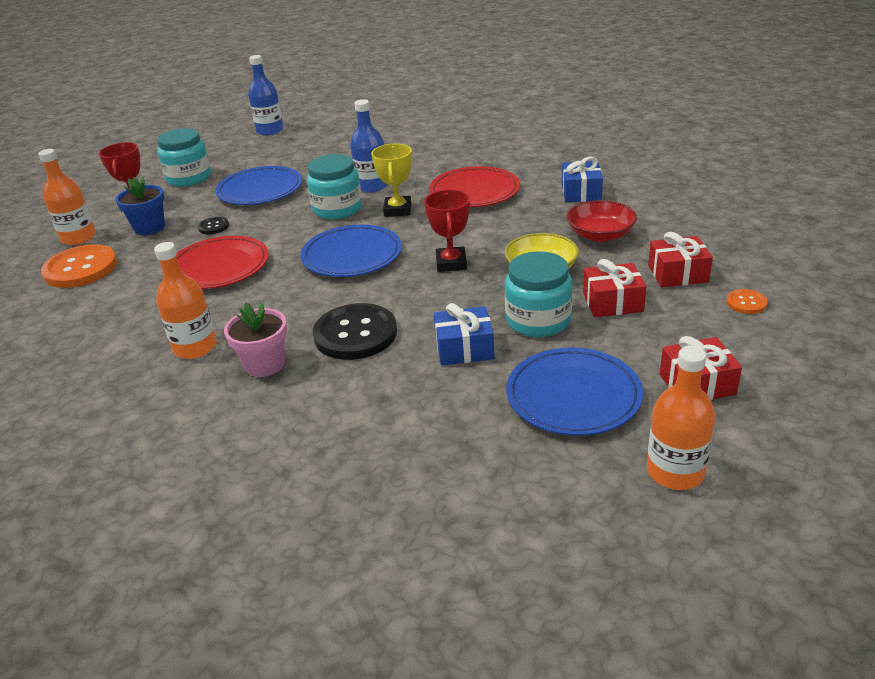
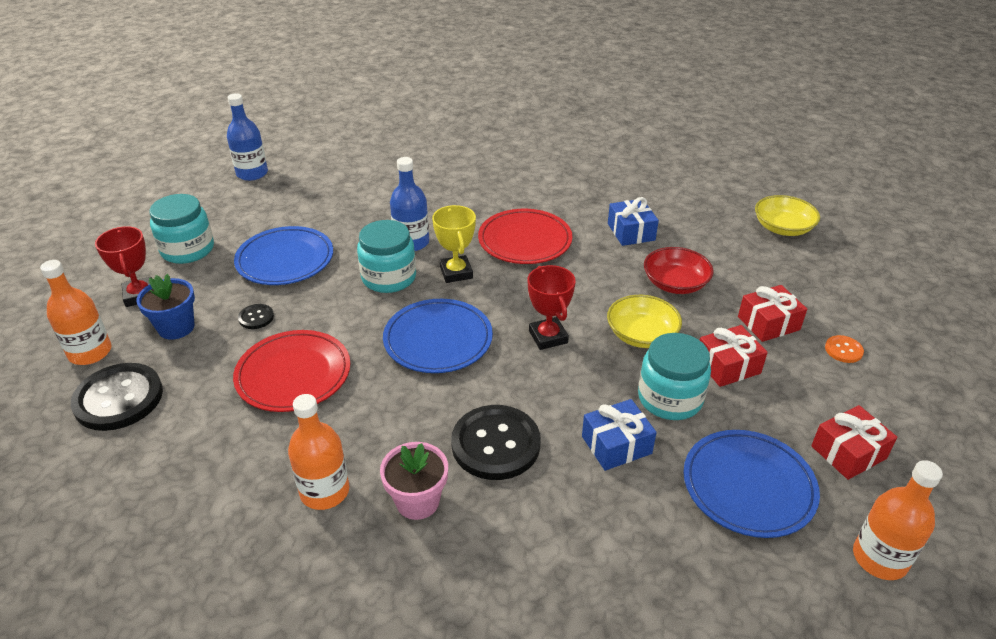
camera: 20 degrees left, 5 degrees up
orange button [41,244,117,288] -> black button [71,363,163,431]
none -> yellow bowl [755,195,820,236]

